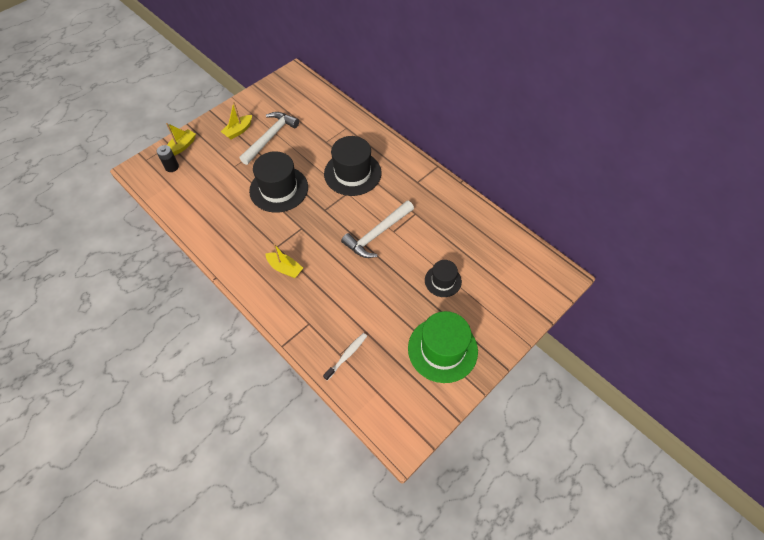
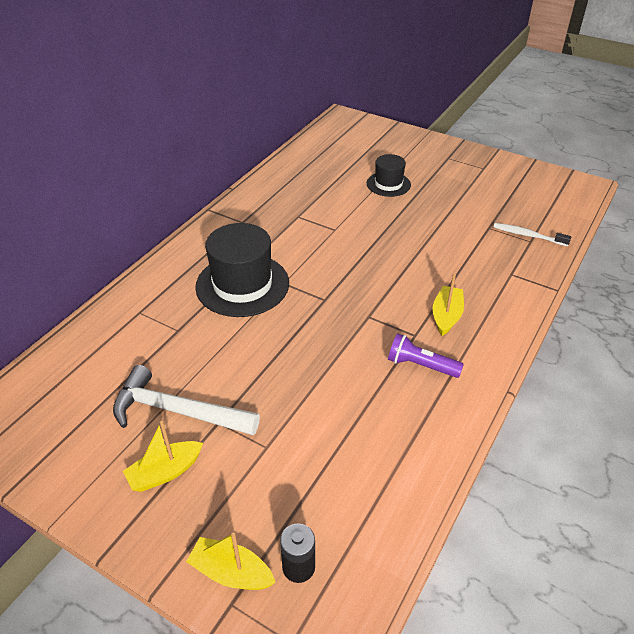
camera: 105 degrees left, 15 degrees down
yellow boat [221,102,252,140] -> yellow boat turned 120 degrees clockwise [123,421,203,492]
black hat [249,151,308,213] -> none
white hammer [341,201,414,258] -> none
green hat [408,311,478,383] -> none
none -> purple flashlight [388,333,464,378]

